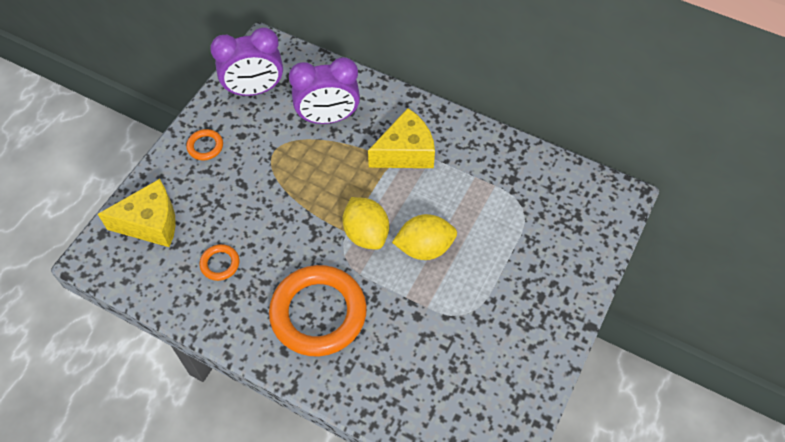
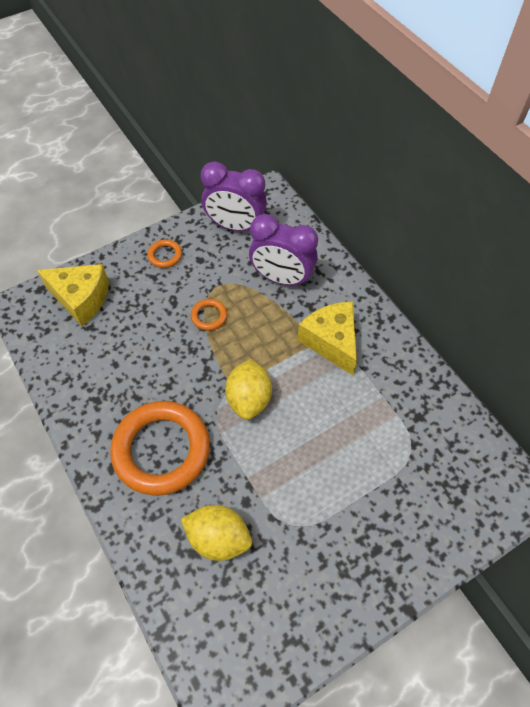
camera: 30 degrees right, 0 degrees up
orange ring [199,244,239,281] -> orange ring moved to [191,299,227,331]
yellow cheese [368,108,435,168] -> yellow cheese turned 120 degrees counterclockwise [297,302,357,375]
yellow lemon [392,214,457,260] -> yellow lemon moved to [181,505,252,561]

